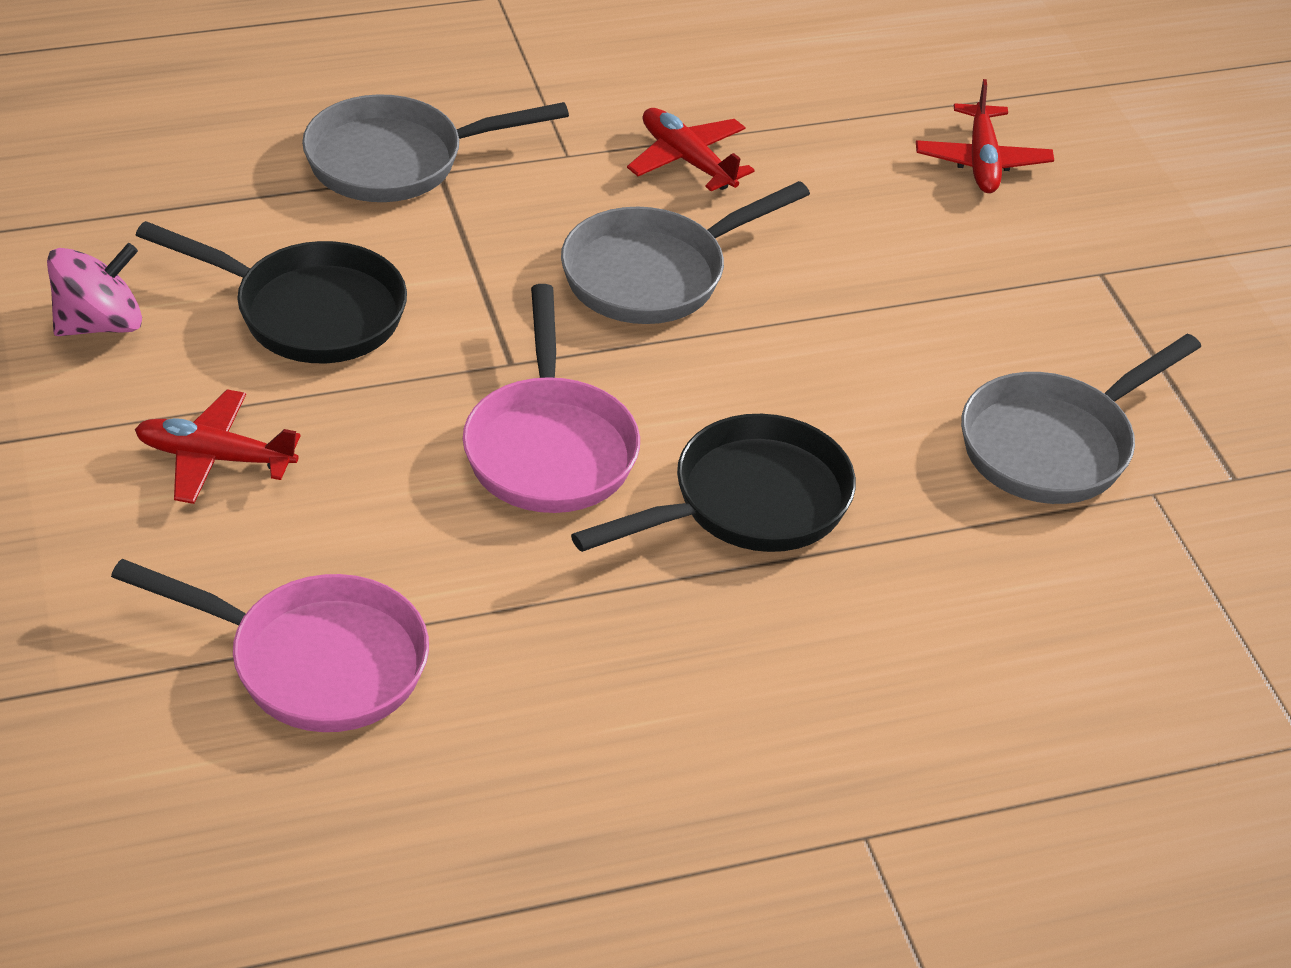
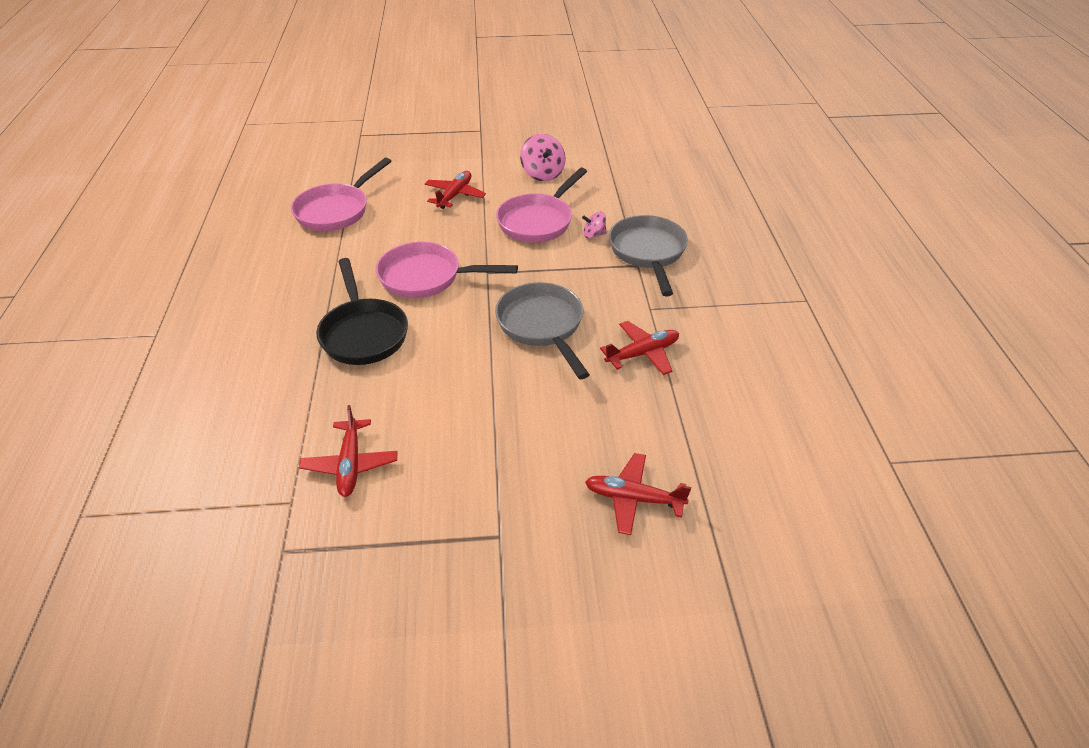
camera: 105 degrees right, 0 degrees up
black pan [136,221,407,363] -> pink pan [496,168,587,243]
grey pan [961,334,1201,504] -> red plane [299,405,398,497]
none -> pink spinning top [582,212,607,238]

